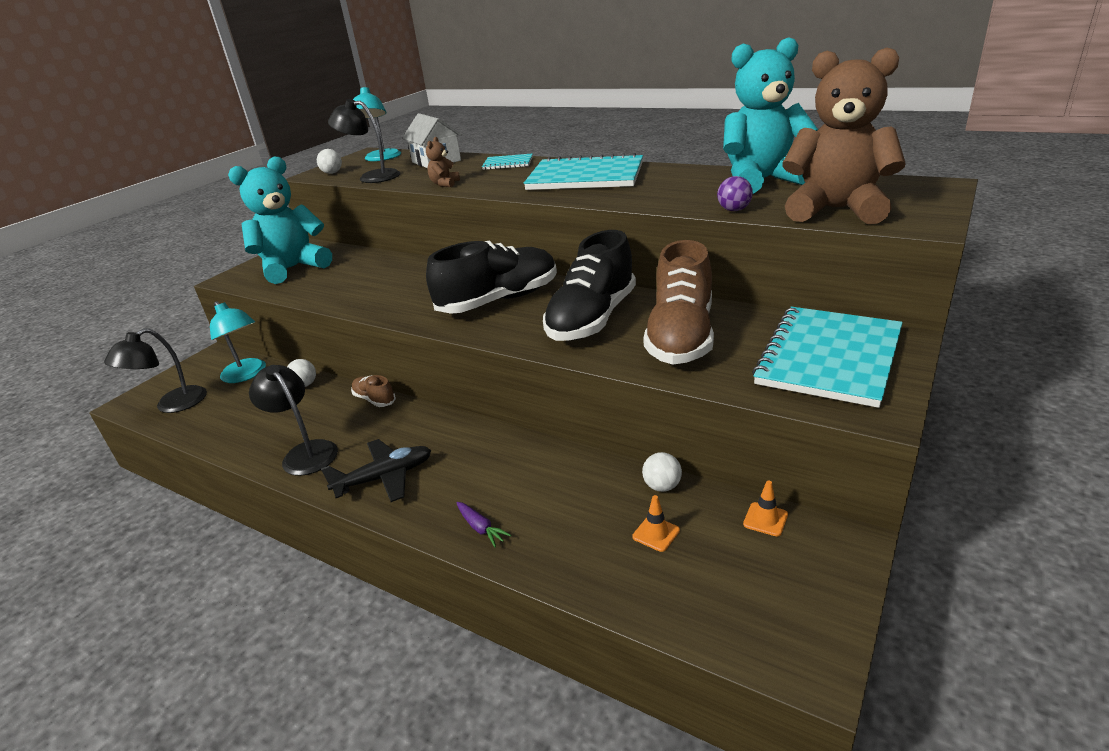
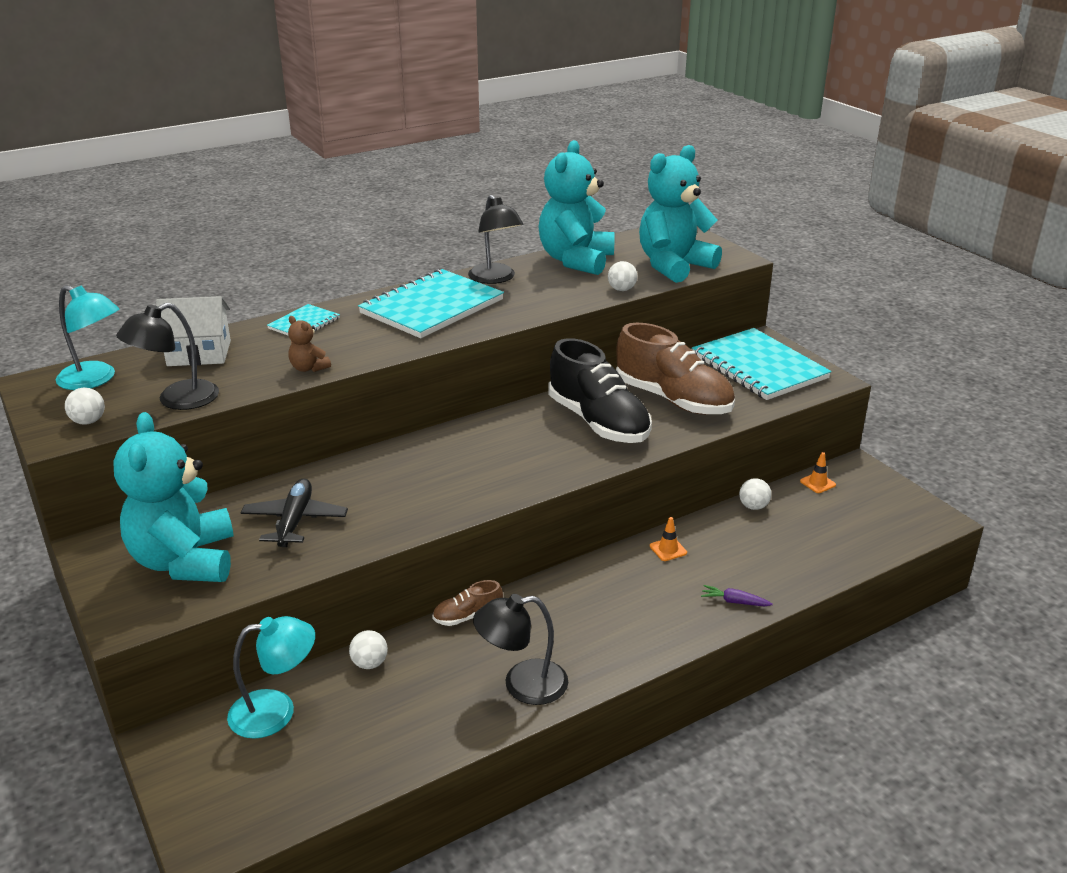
camera: 65 degrees left, 0 degrees up
black lamp [104,328,207,413] -> black lamp moved to [468,195,523,284]
black plane [321,439,431,502] -> black plane moved to [240,479,348,547]
black shoe [426,241,557,314] -> none
purple carrot [456,502,511,547] -> purple carrot turned 150 degrees counterclockwise [701,585,773,606]
orange traffic cone [632,495,680,552] -> orange traffic cone moved to [650,517,687,561]
purple ball [717,176,753,211] -> white ball [608,261,638,291]
brown teddy bear [782,48,906,224] -> turquoise teddy bear [639,145,722,283]

